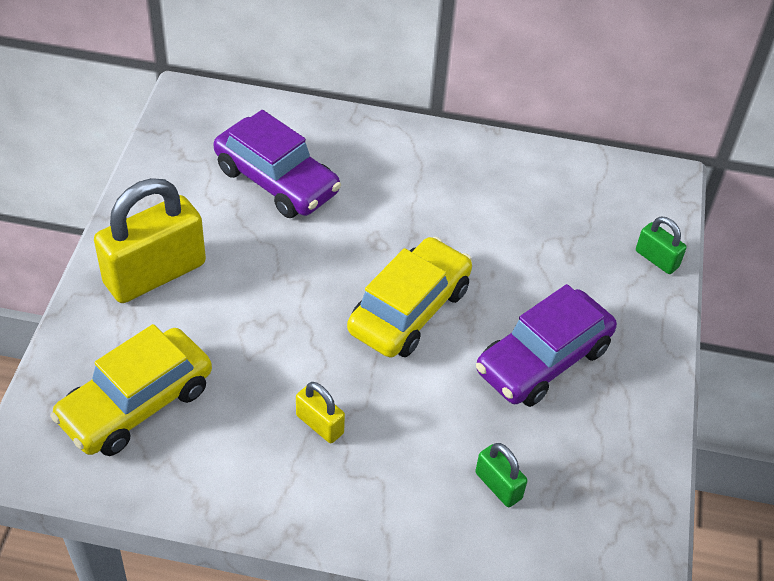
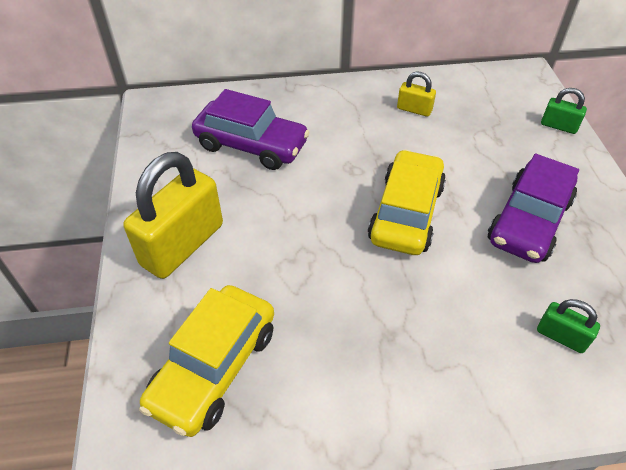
camera: 15 degrees left, 0 degrees up
yellow padlock [296,382,345,443] -> yellow padlock moved to [397,71,436,117]

